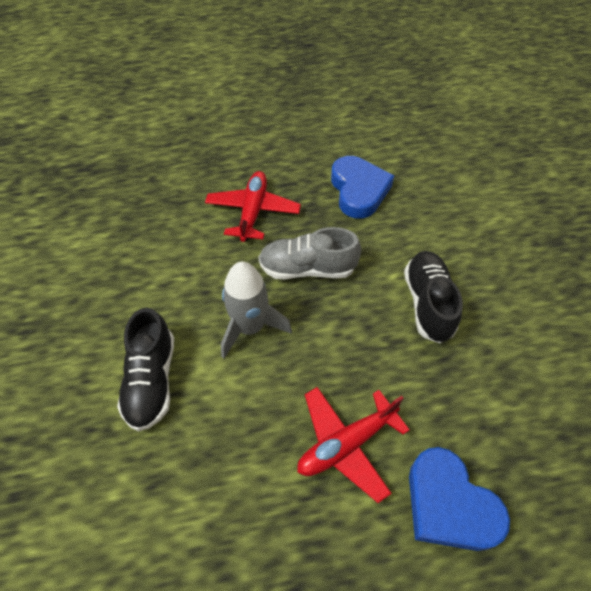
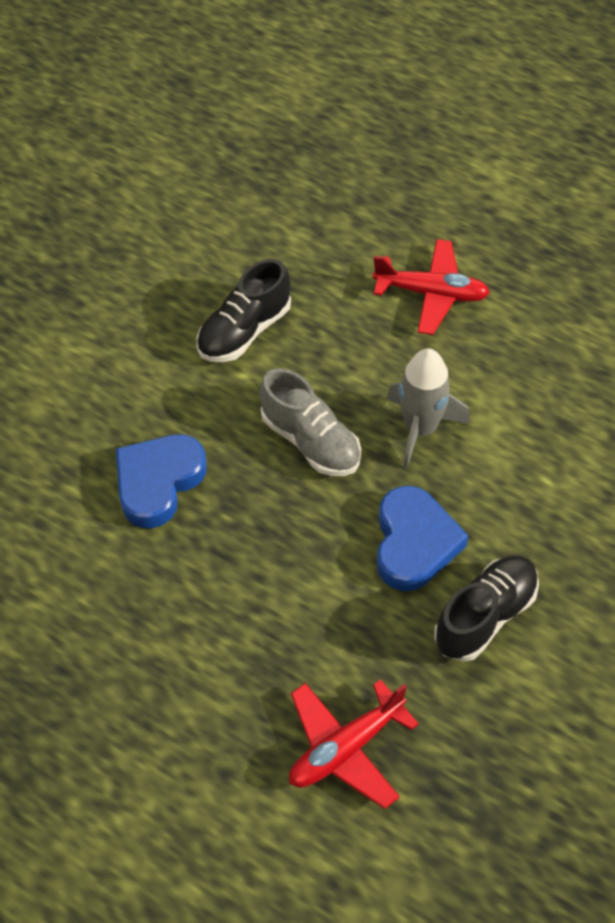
camera: 135 degrees left, 0 degrees up
black shoe [117,308,174,431] -> black shoe moved to [434,555,539,661]
red plane [205,171,301,242] -> red plane moved to [289,679,419,809]
blue heart [409,447,510,551] -> blue heart moved to [377,485,468,591]

